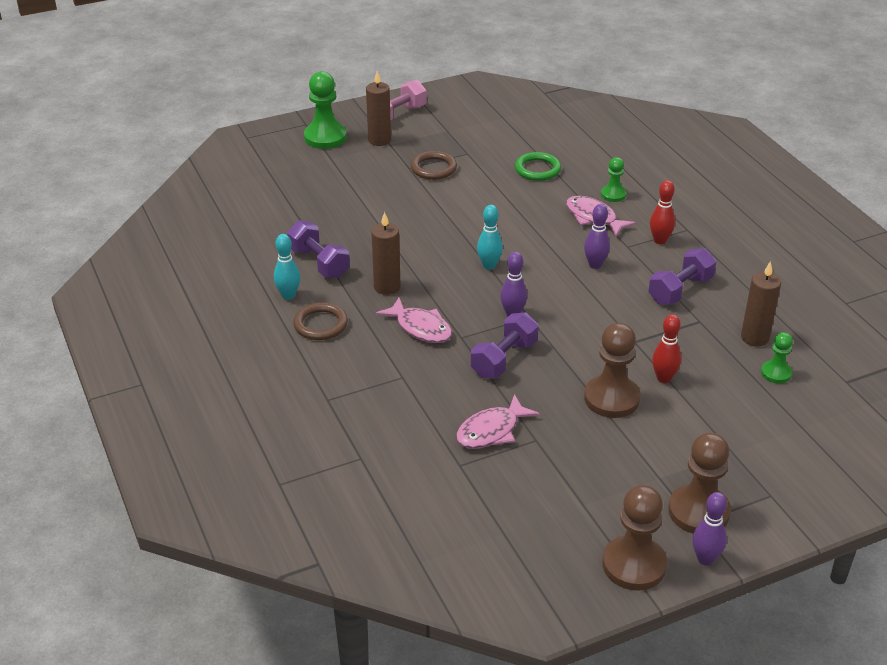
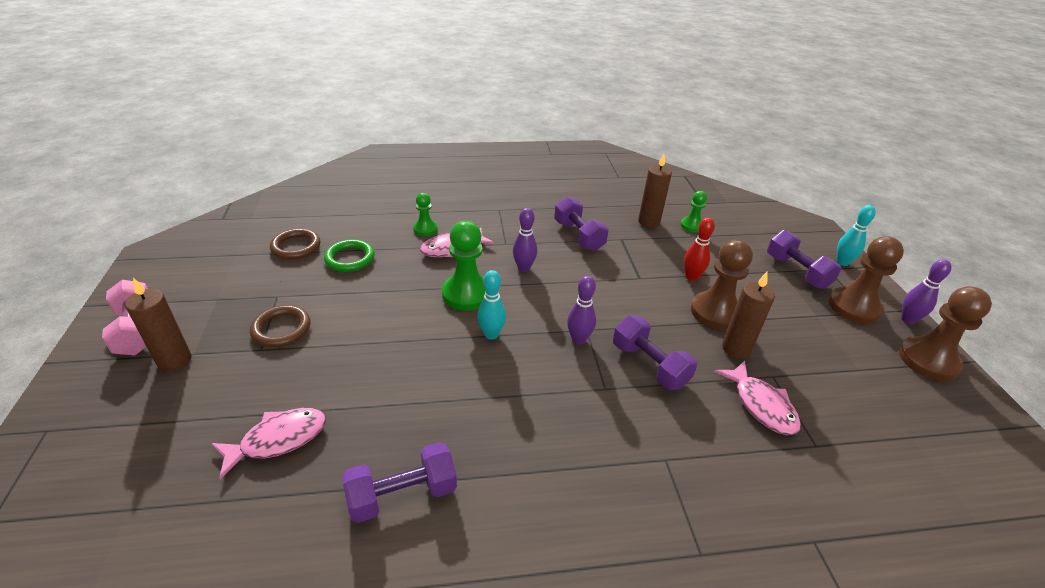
camera: 75 degrees left, 0 degrees up
turquoise bowling pin [274,234,300,300] -> turquoise bowling pin moved to [837,205,876,266]
brown ring [293,302,348,340] -> brown ring moved to [270,228,320,260]
green pawn [304,71,347,149] -> green pawn moved to [442,221,485,311]
brown candle [371,212,401,295] -> brown candle moved to [722,272,775,359]
pink fish [376,298,452,343] -> pink fish moved to [211,408,326,480]
red bowling pin [650,180,675,244] -> none
none -> purple dumbbell [767,230,842,289]

